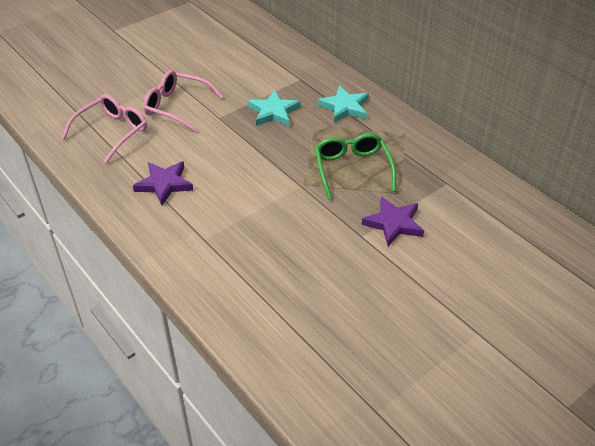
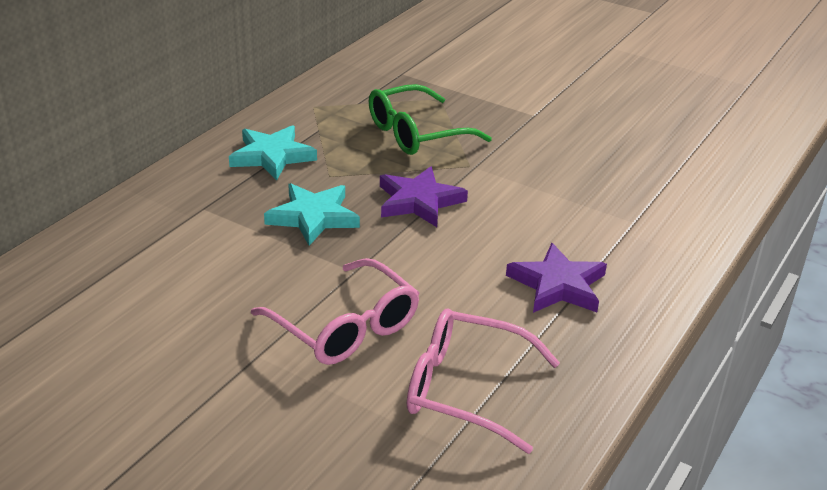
camera: 110 degrees left, 10 degrees down
pink glasses [143,70,223,132] -> pink glasses turned 45 degrees counterclockwise [251,258,419,365]
purple star [362,197,424,246] -> purple star moved to [380,166,468,227]

